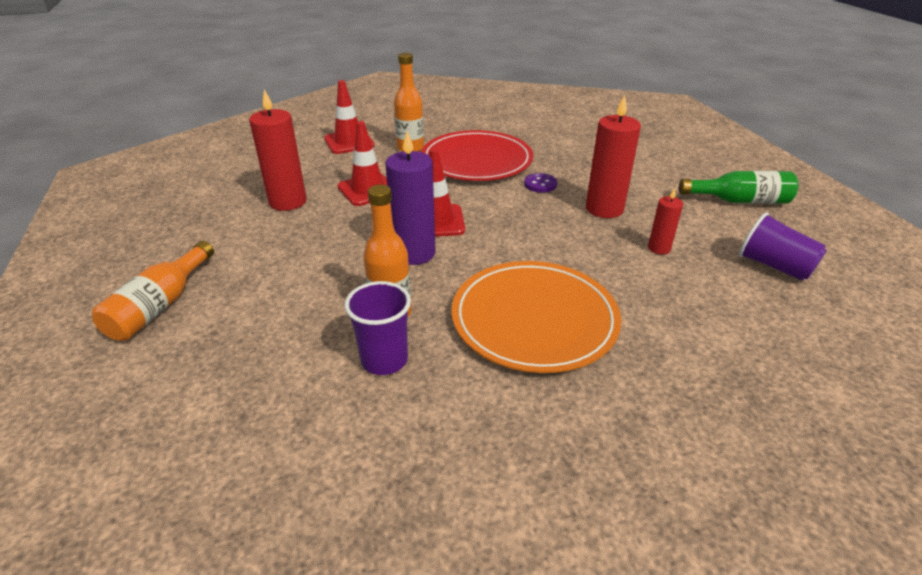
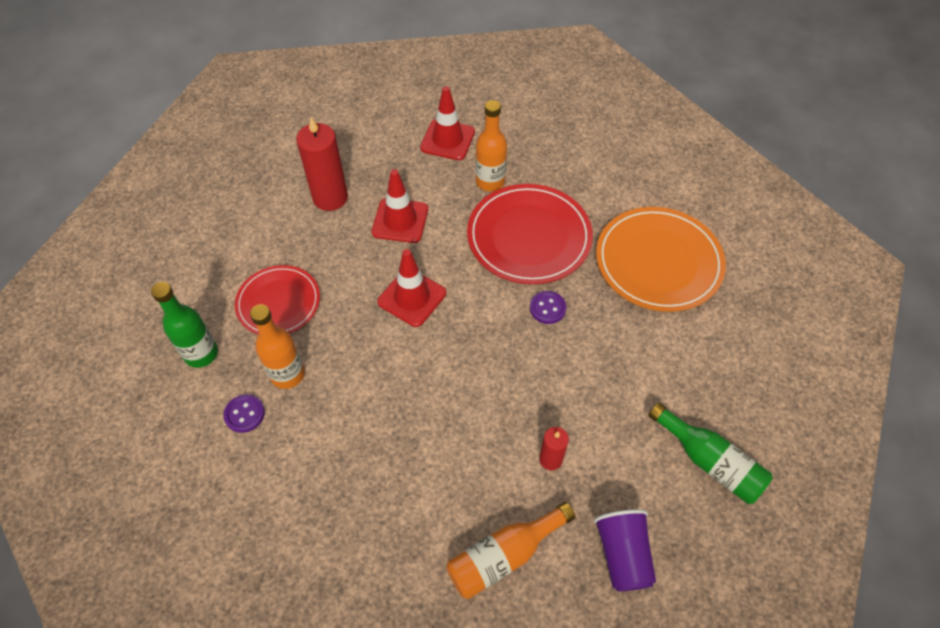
camera: 40 degrees right, 20 degrees up
orange bottle [92,241,214,341] -> orange bottle moved to [446,502,576,599]
purple cup [345,281,411,375] -> purple button [223,394,265,433]
purple candle [385,131,435,265] -> none
orange plate [452,261,621,373] -> orange plate moved to [596,207,726,312]
red candle [586,95,641,218] -> none
none -> green bottle [151,282,218,368]
none -> red plate [235,265,320,334]

